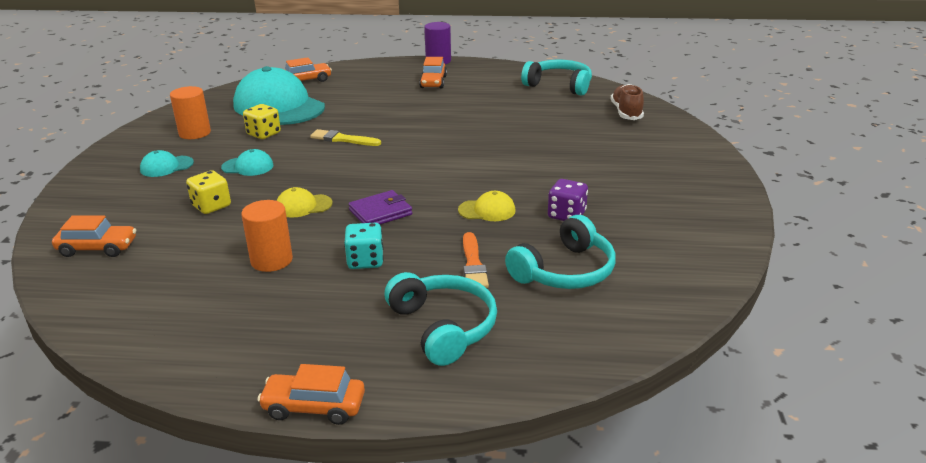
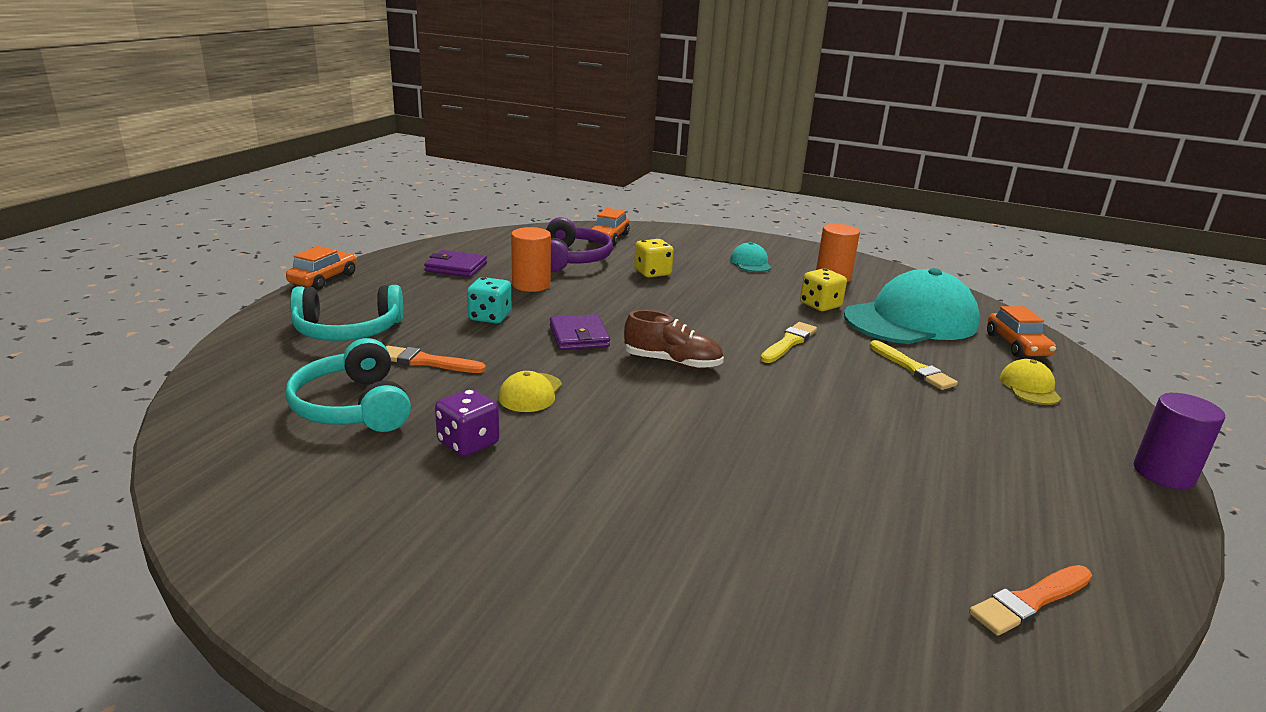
camera: 105 degrees right, 5 degrees down
turquoise cap [221,149,274,176] -> none
yellow cap [277,187,333,218] -> yellow cap moved to [1000,359,1061,405]
orange car [419,57,447,88] -> none
turquoise headphones [521,60,592,96] -> orange brush [969,565,1092,636]
brown shoe [611,84,644,120] -> brown shoe moved to [624,310,724,369]
none -> purple wallet [424,250,487,277]
none -> purple headphones [546,217,613,272]
none -> yellow brush [869,340,958,390]

